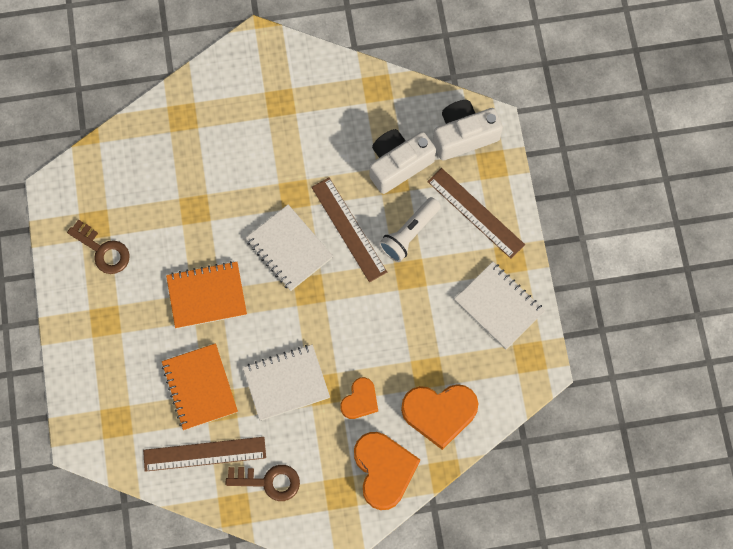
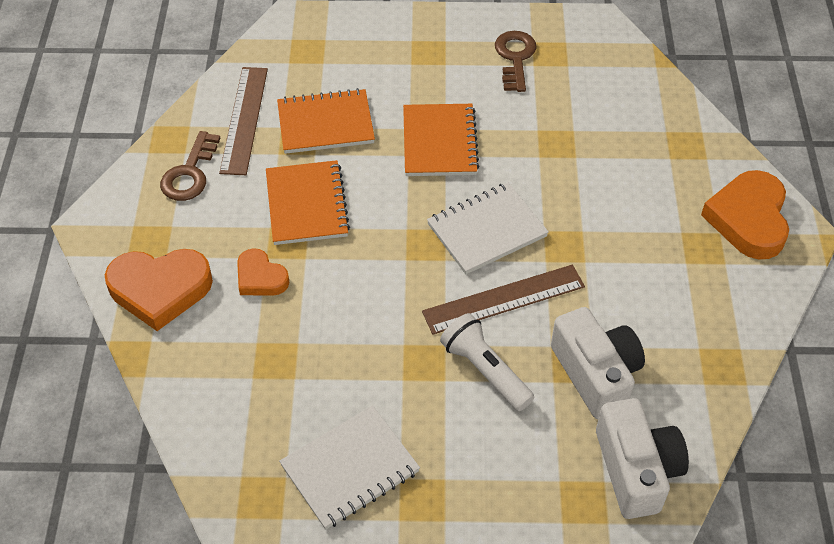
camera: 100 degrees right, 20 degrees down
brown key [67,219,130,274] -> brown key turned 135 degrees clockwise [495,31,537,92]
white notebook [243,345,330,421] -> orange notebook [266,160,350,245]
orange heart [401,384,478,450] -> orange heart moved to [701,170,789,259]
brown ruler [427,168,525,259] -> none

